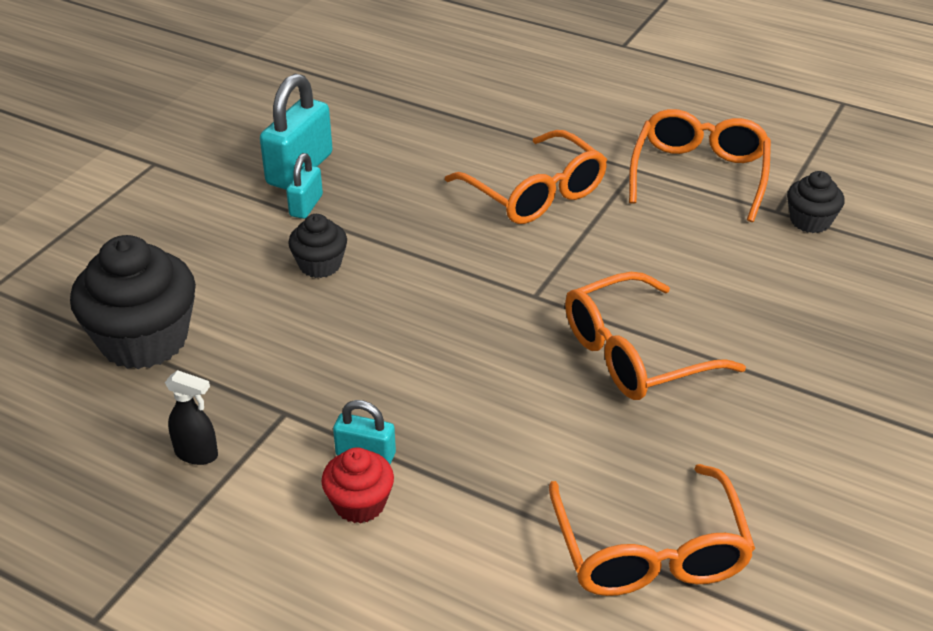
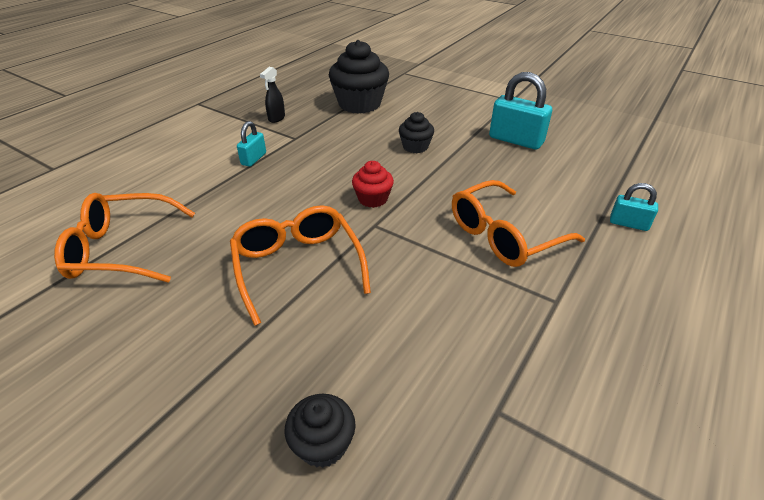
camera: 95 degrees right, 0 degrees up
turquoise padlock [286,153,323,219] -> turquoise padlock moved to [610,183,658,231]
red cupcake [321,447,394,523] -> red cupcake moved to [352,161,394,208]
orange glasses [629,109,771,222] -> none
black cupcake [787,171,845,233] -> black cupcake moved to [284,394,356,468]

